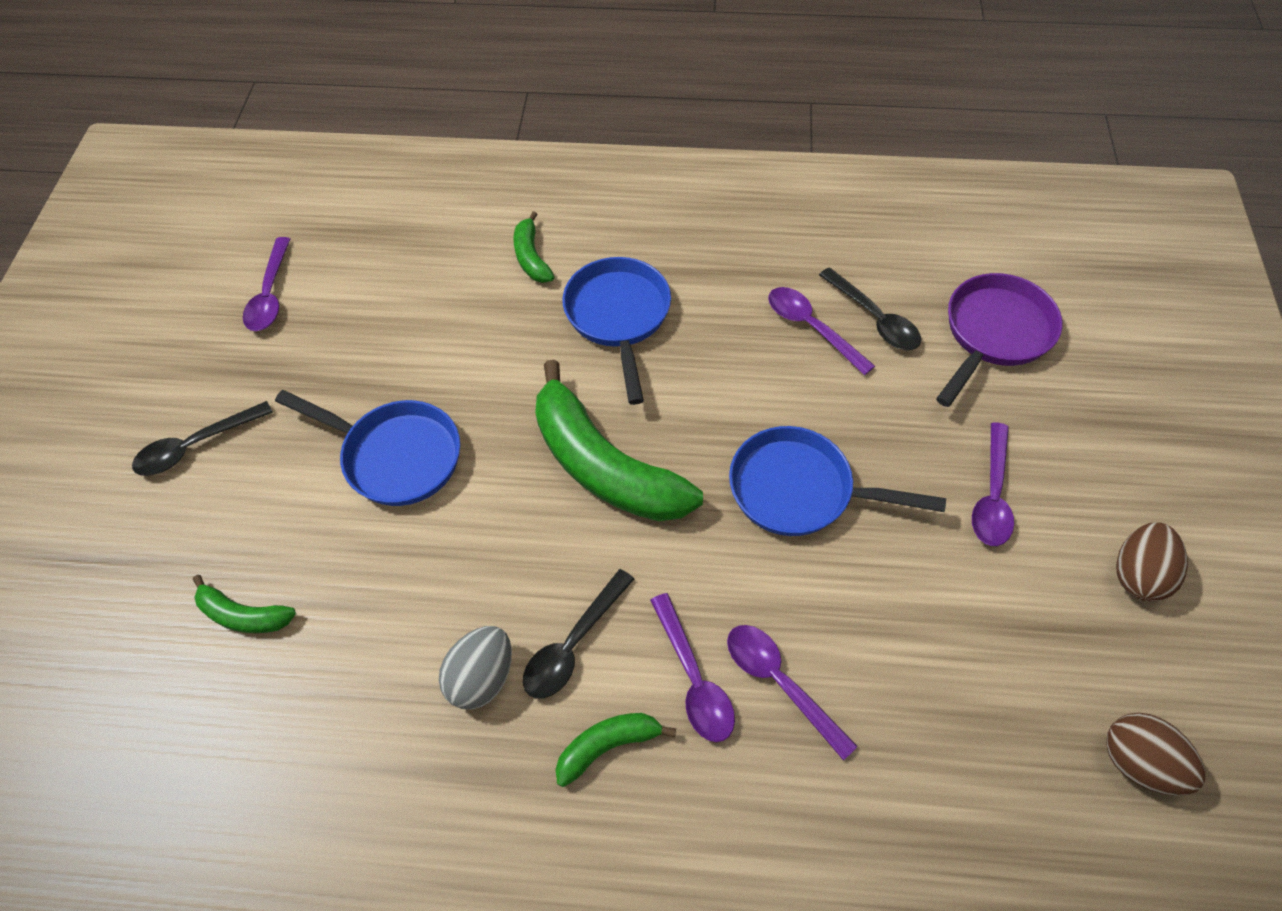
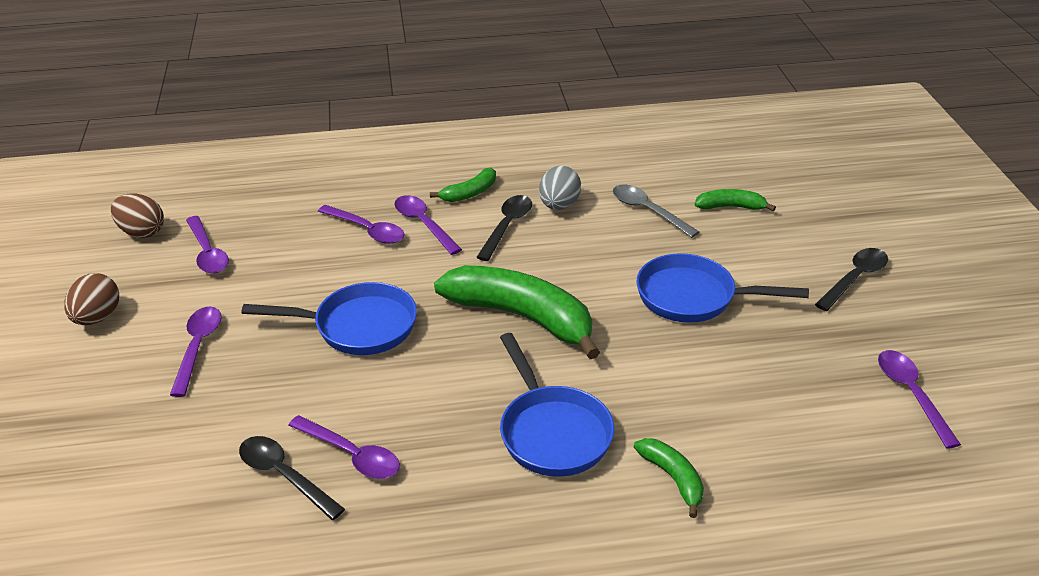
camera: 165 degrees right, 20 degrees down
purple pan [936,273,1063,407] -> none
none -> purple spoon [186,216,229,274]
none -> grey spoon [613,184,699,238]

